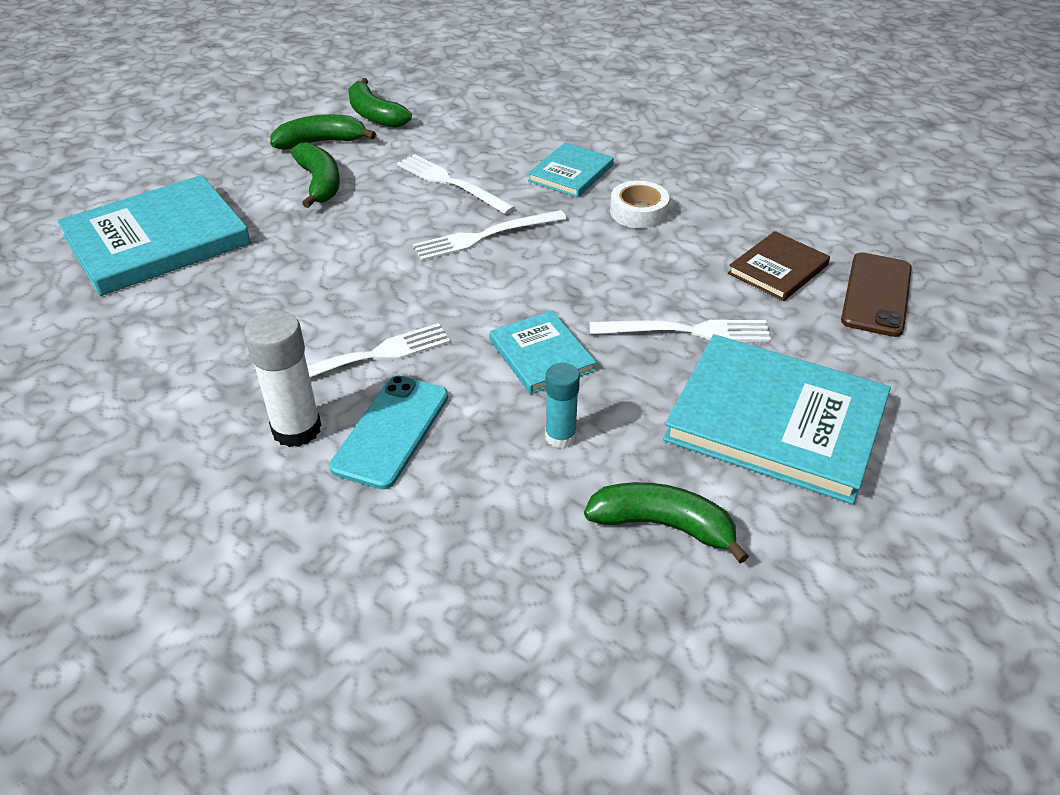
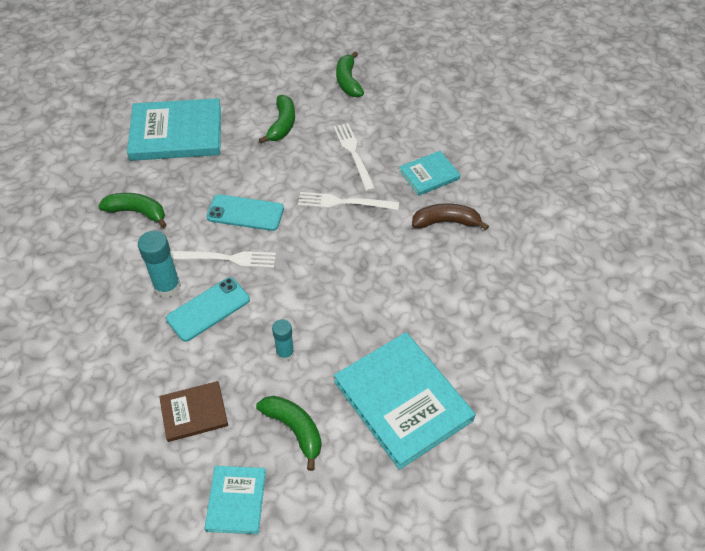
camera: 30 degrees right, 10 degrees up
white glue stick [244,310,321,447] -> turquoise glue stick [138,231,181,298]
green banana [270,114,376,149] -> green banana moved to [98,193,166,228]
turquoise book [489,311,596,394] -> turquoise book moved to [205,466,266,534]
white fork [589,320,771,342] -> none
white tape [610,181,669,228] -> brown banana [412,203,489,230]
brown book [728,231,830,301] -> brown book moved to [159,381,228,442]
brown phone [841,252,912,337] -> none
none -> turquoise phone [206,194,284,231]

